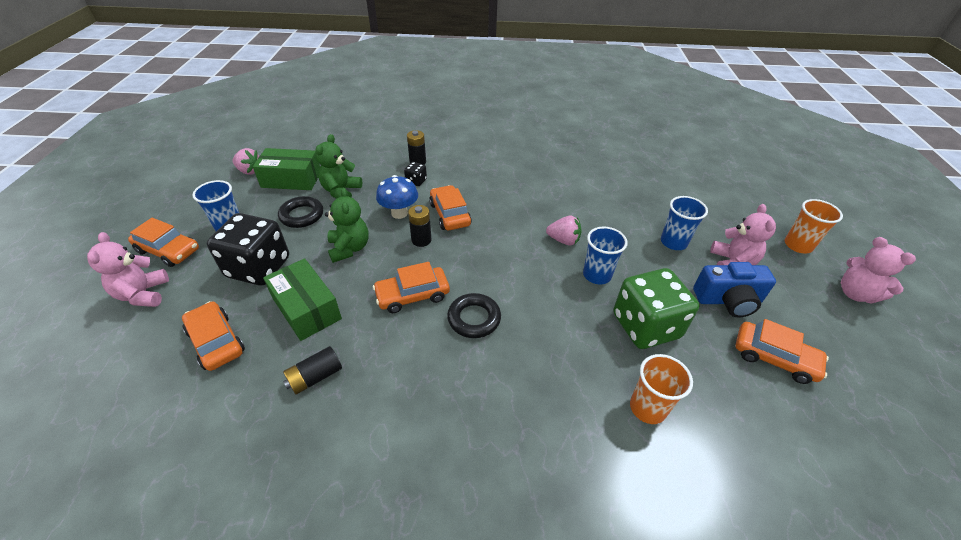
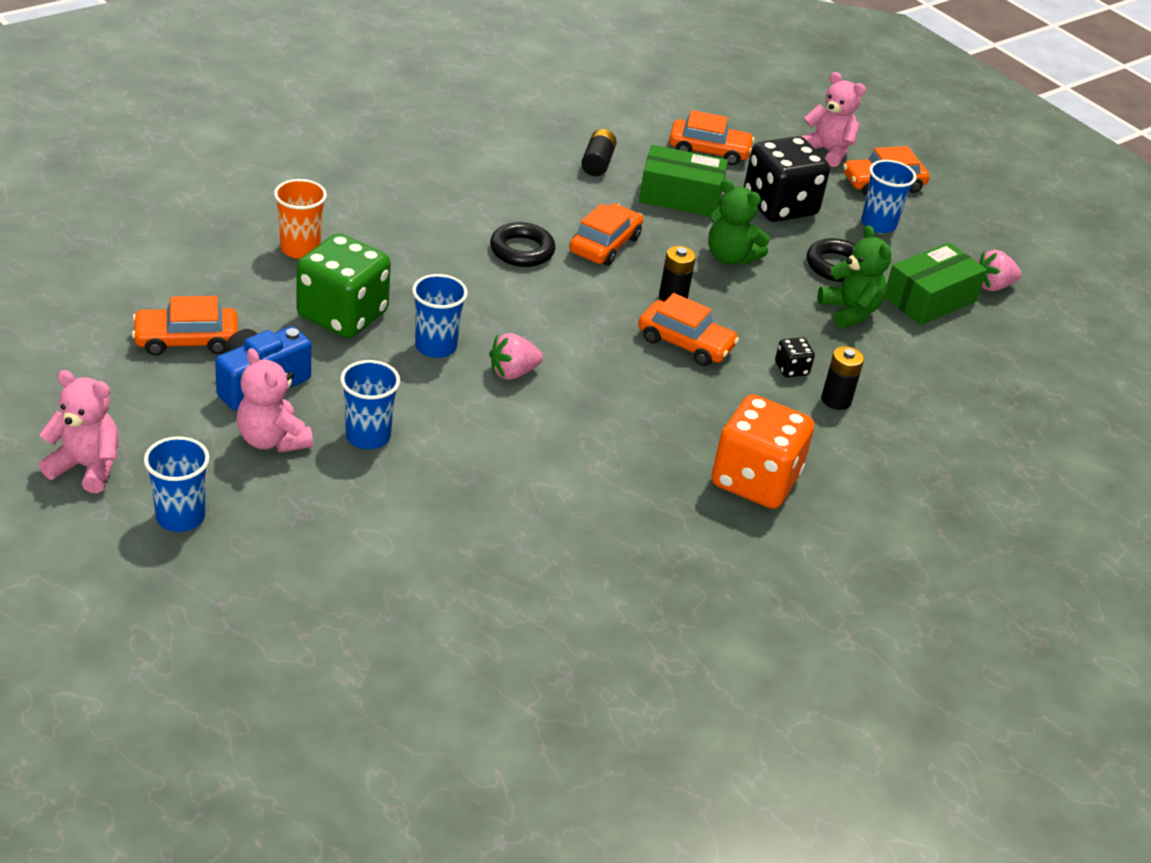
camera: 135 degrees right, 5 degrees down
blue mushroom [376,175,418,219] -> none
orange cup [785,199,843,253] -> blue cup [144,436,210,532]
none -> orange dice [712,394,814,509]

